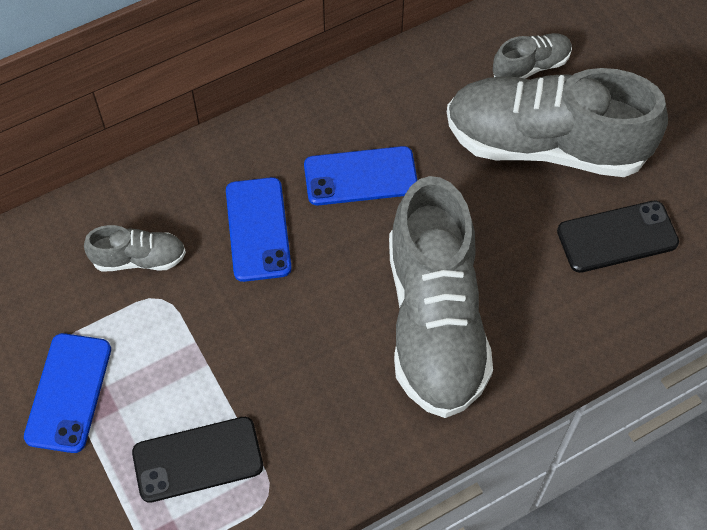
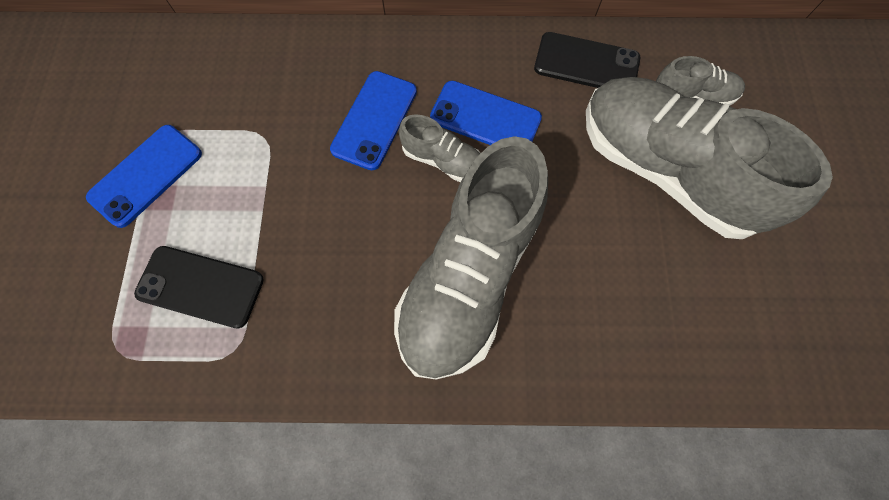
camera: 30 degrees right, 10 degrees up
grey shoe [84,225,186,271] -> grey shoe moved to [399,114,481,182]
black phone [557,200,679,273] -> black phone moved to [534,32,640,88]

